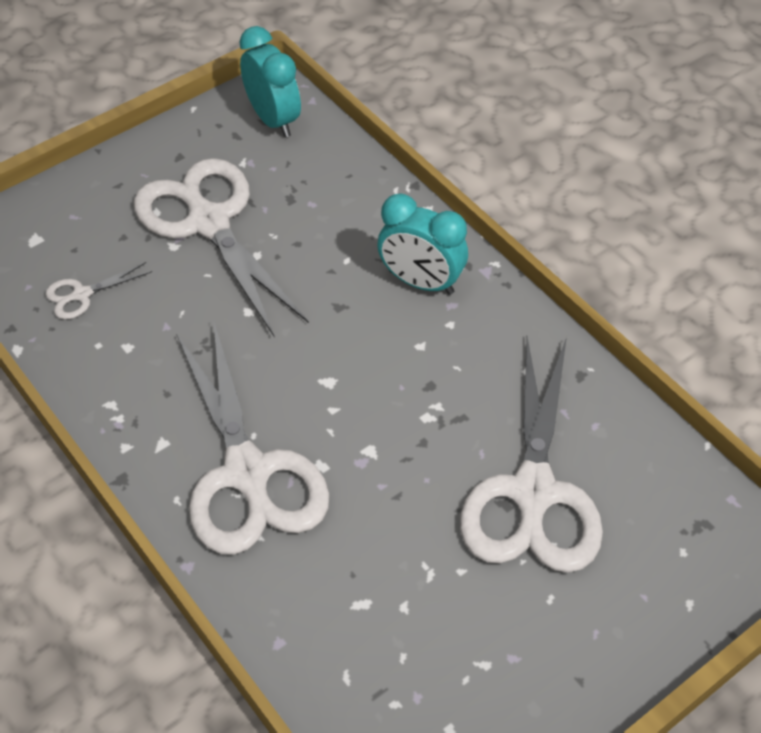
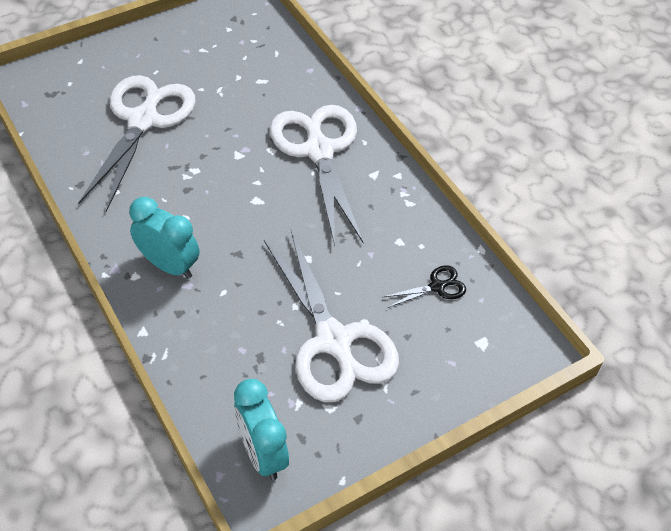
camera: 175 degrees left, 0 degrees up
white scissors [46,262,152,319] -> black scissors [383,265,466,308]

